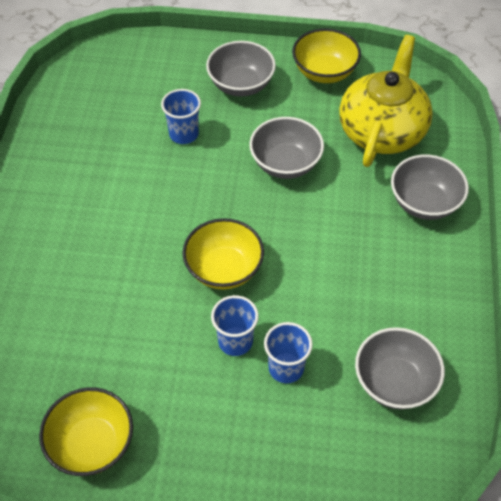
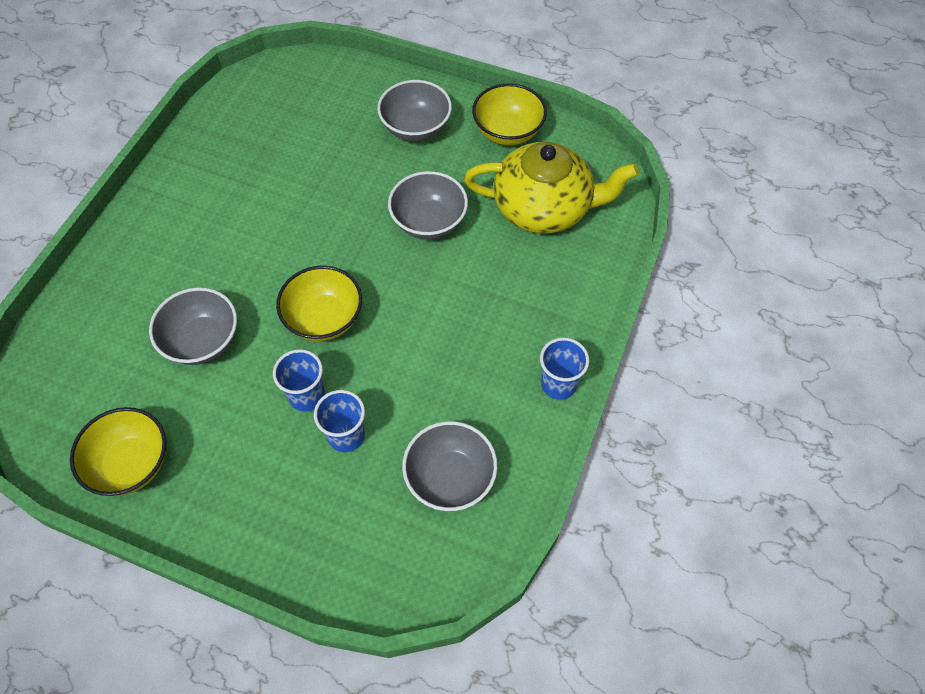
camera: 15 degrees right, 5 degrees up
blue cup [161,89,201,144] -> blue cup moved to [540,338,589,400]
yellow teapot [339,35,433,167] -> yellow teapot turned 60 degrees clockwise [464,142,639,234]
grey bowl [391,155,469,220] -> grey bowl moved to [149,287,237,365]

